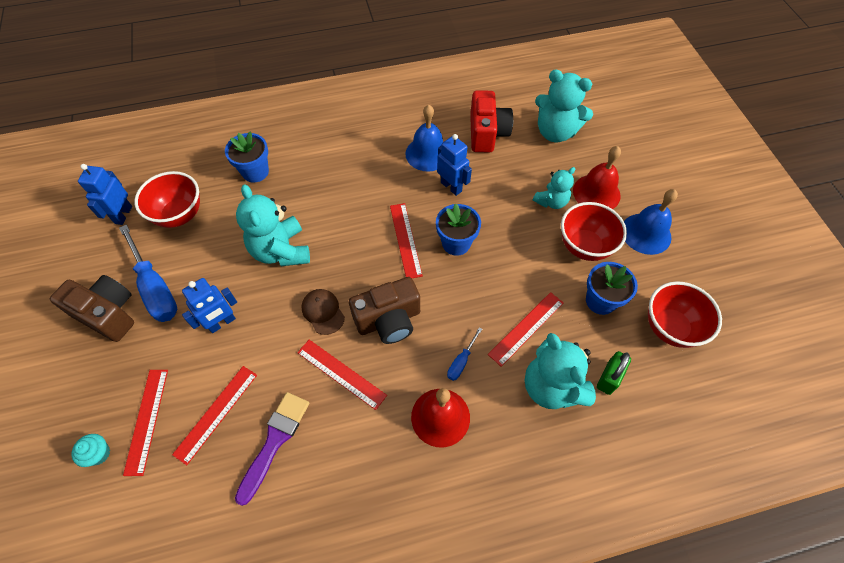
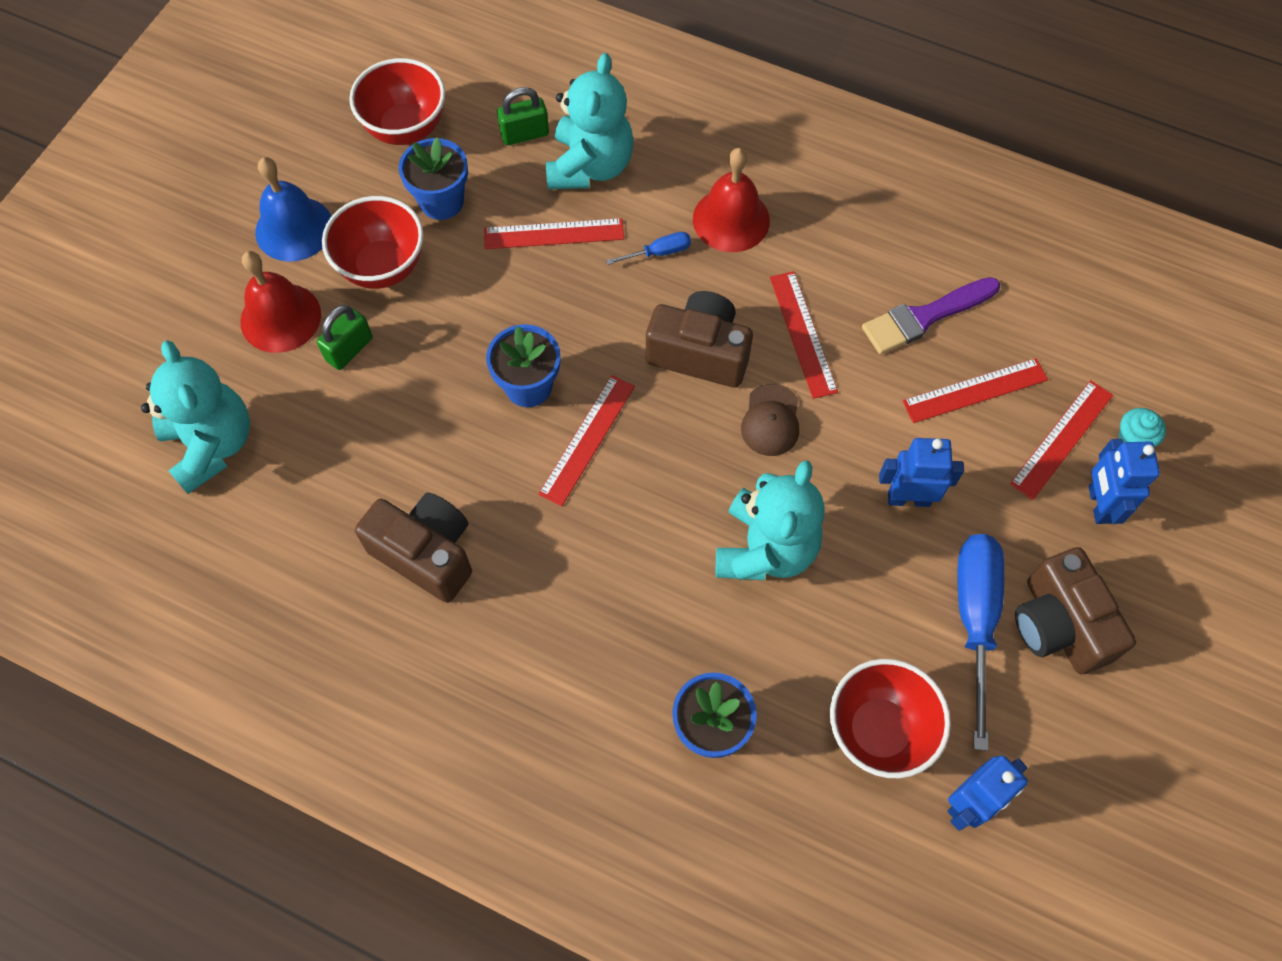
camera: 140 degrees left, 5 degrees up
blue bell [405,105,443,172] -> brown camera [355,493,472,603]
blue robot [437,134,472,196] -> blue robot moved to [1089,439,1160,524]
red camera [470,90,513,152] -> none
turquoise teddy bear [533,167,575,209] -> green padlock [317,305,373,370]

